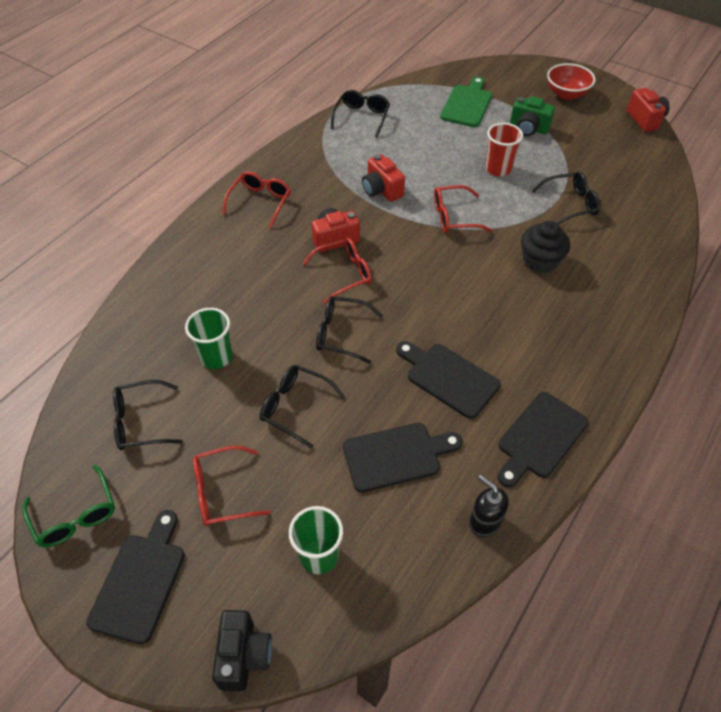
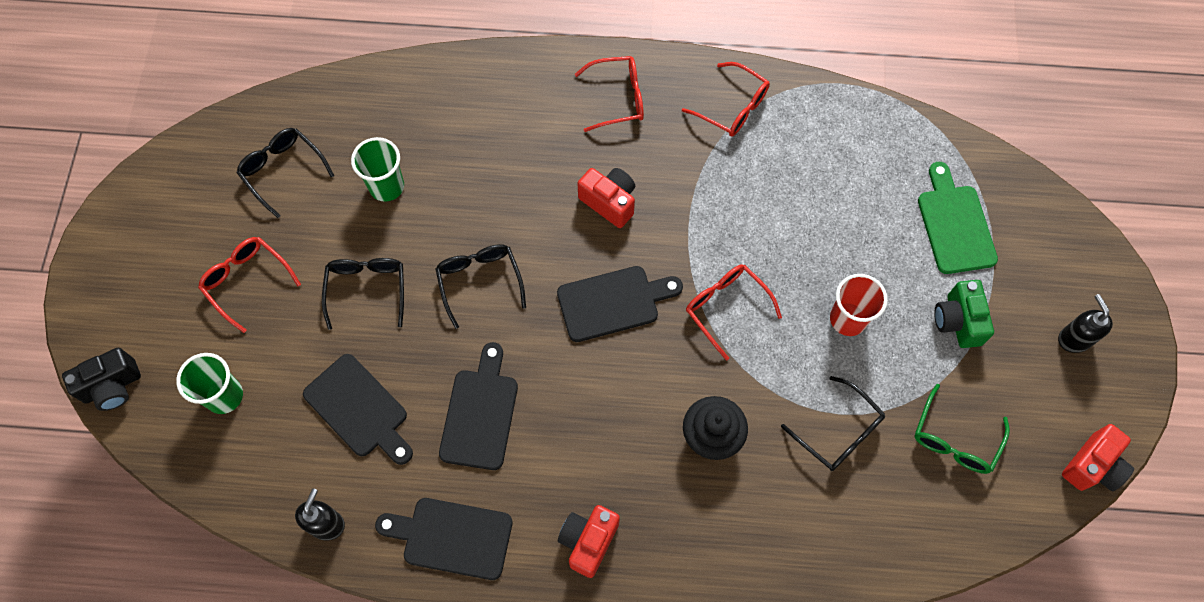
camera: 60 degrees right, 15 degrees up
green glasses [22,465,115,548] -> green glasses moved to [915,384,1010,474]
black cutting board [87,510,185,644] -> black cutting board moved to [557,266,683,342]
red glasses [302,238,372,304] -> red glasses moved to [682,62,770,136]
black glasses [331,90,390,137] -> none
red camera [362,154,405,202] -> red camera moved to [558,505,620,578]
green cutting board [440,77,492,127] -> green cutting board turned 90 degrees counterclockwise [918,162,998,274]
red bowl [547,63,596,100] -> black soap dispenser [1058,294,1113,353]

